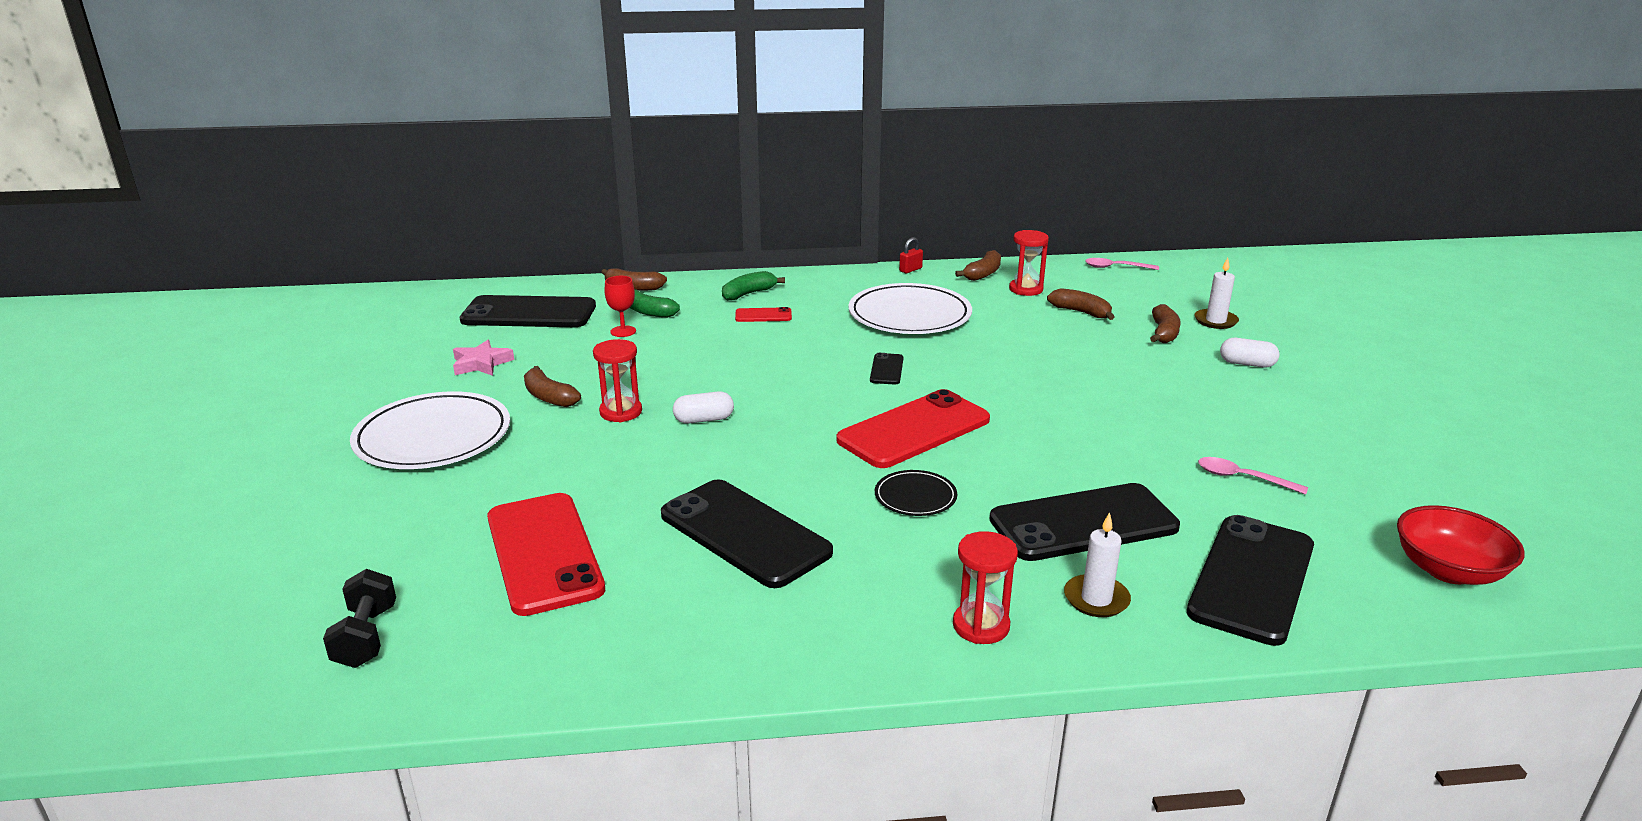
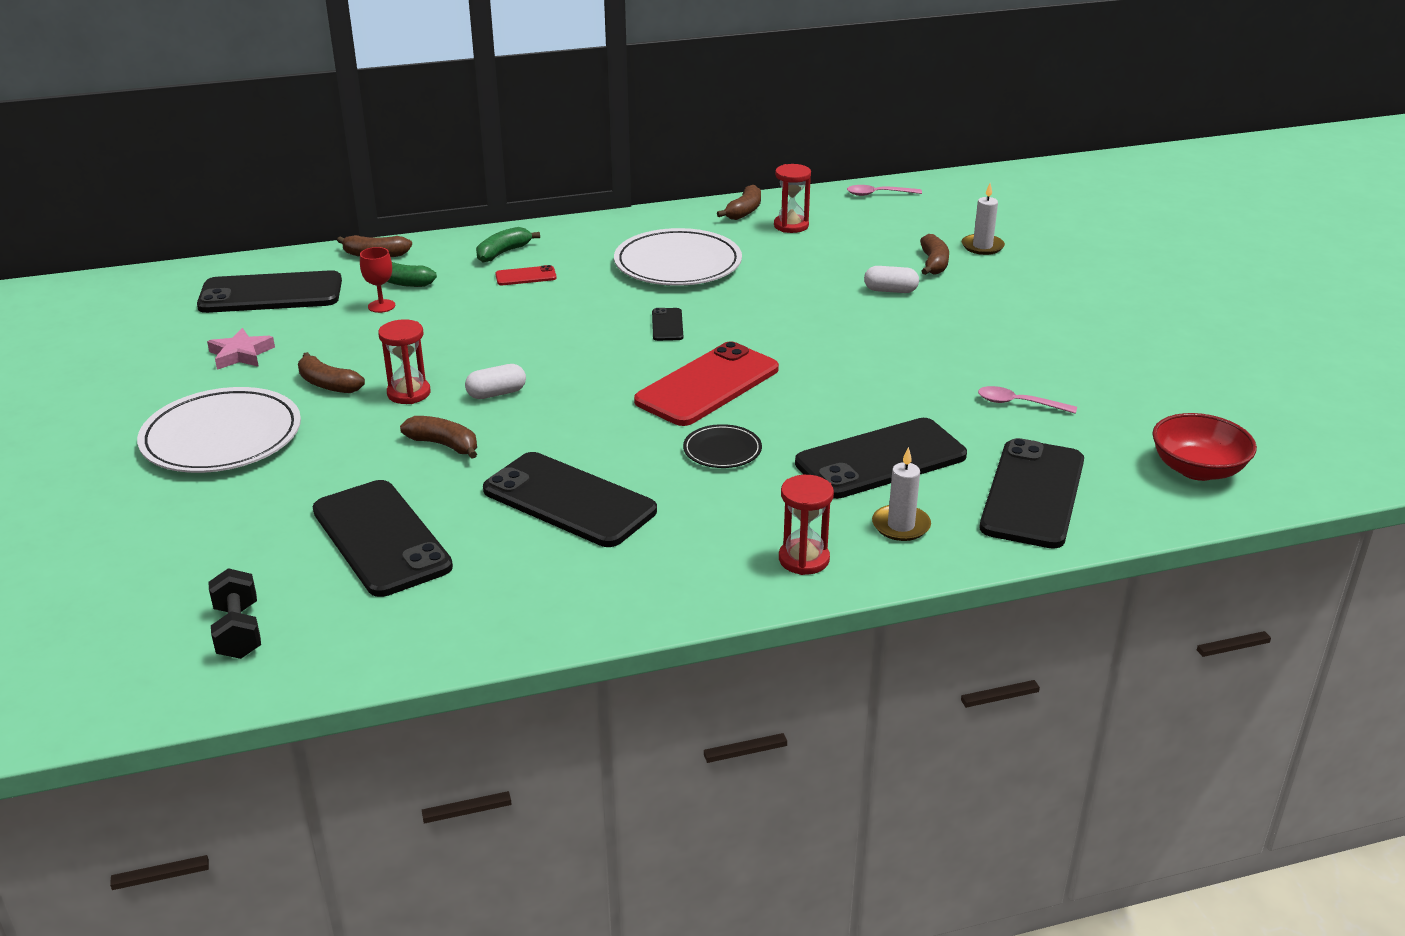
camera: 10 degrees left, 5 degrees up
red phone [487,493,605,616] -> black phone [312,480,453,597]
red padlock [899,237,923,273] -> none
brown banana [1047,288,1115,320] -> brown banana moved to [400,416,477,459]
white capsule [1220,338,1279,368] -> white capsule moved to [864,266,919,293]

